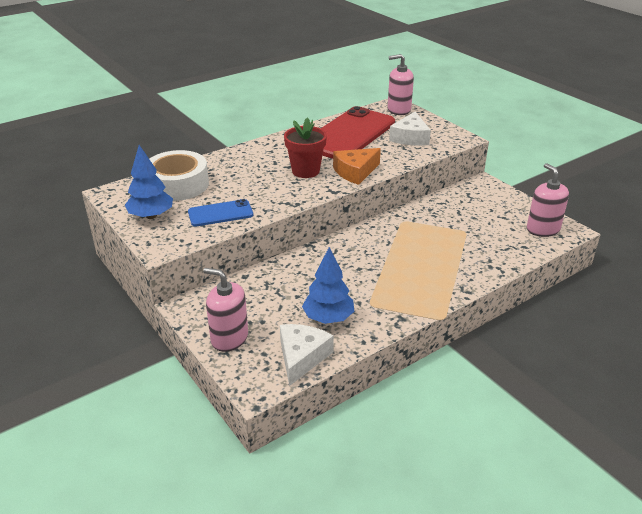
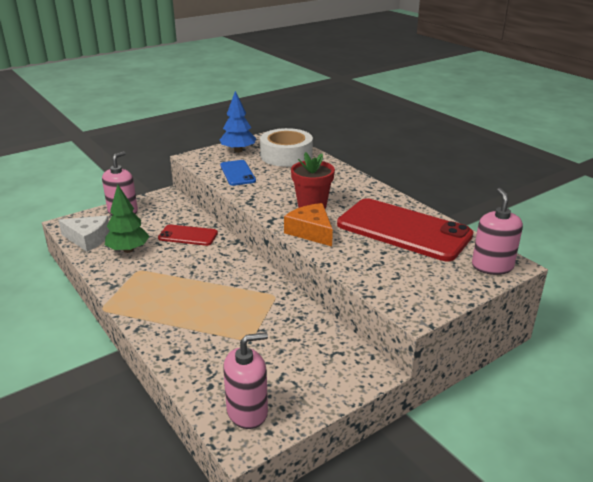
camera: 90 degrees right, 5 degrees down
blue tree [302,247,354,324] -> green tree [105,185,150,253]
white cheese [389,112,431,146] -> none
none -> red phone [158,225,218,246]

